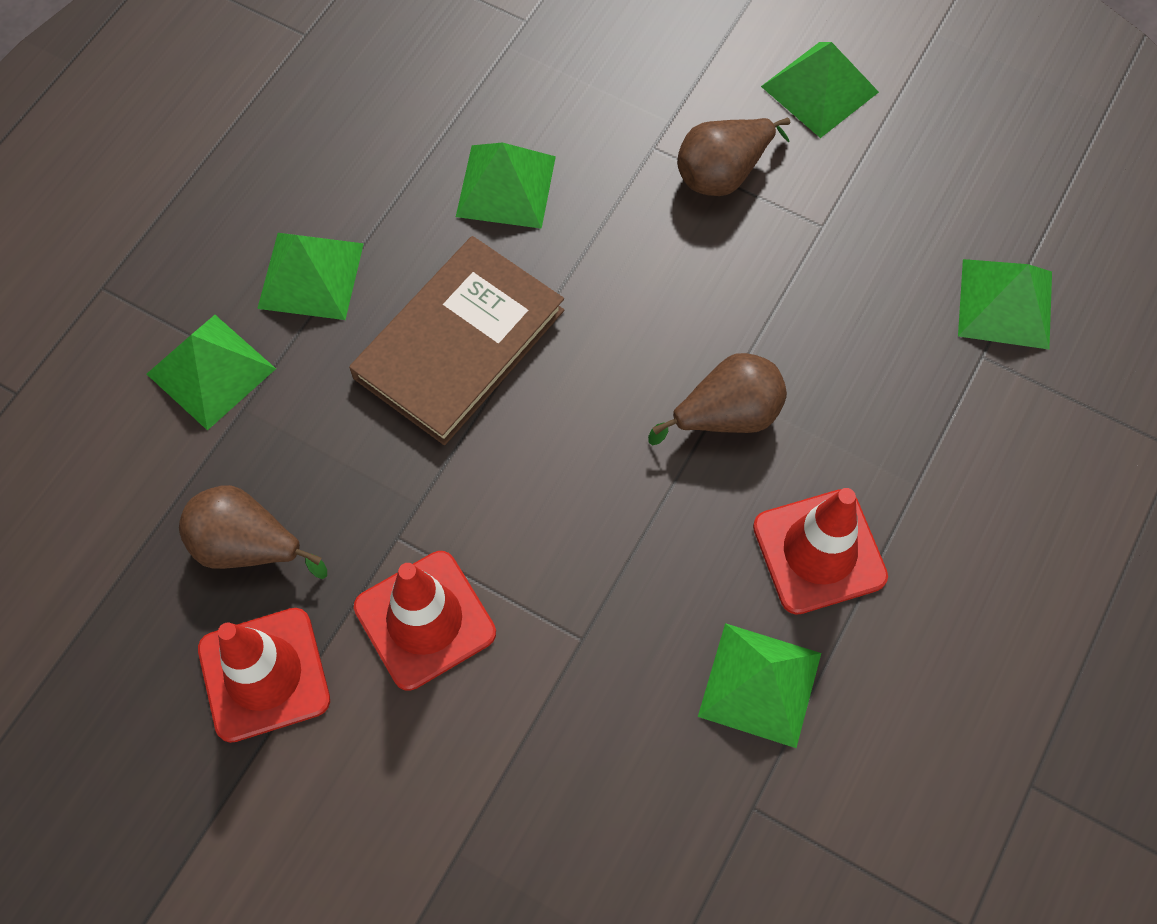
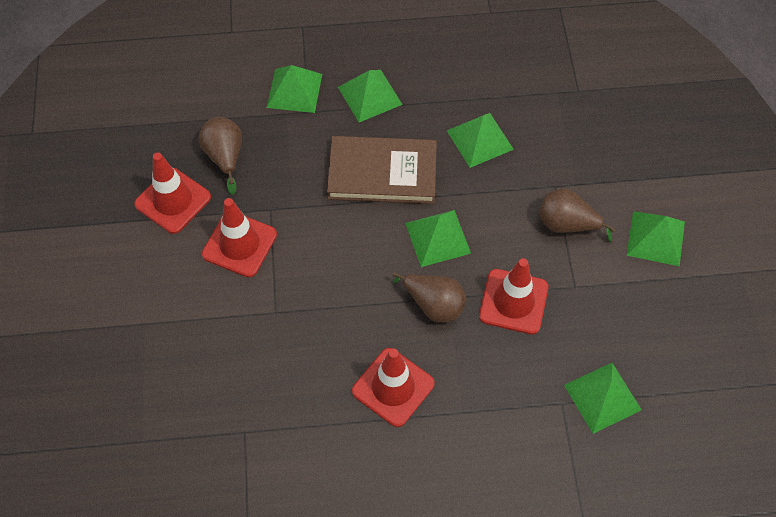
camera: 55 degrees right, 5 degrees down
green pyramid [698,623,821,748] -> green pyramid moved to [405,210,471,267]
none -> red traffic cone [479,258,549,334]

